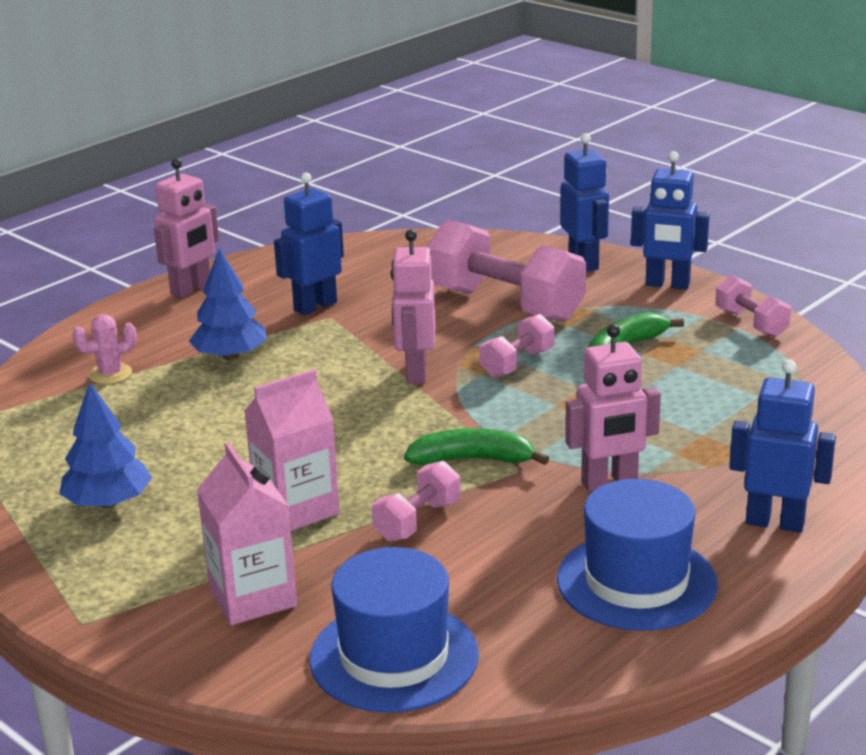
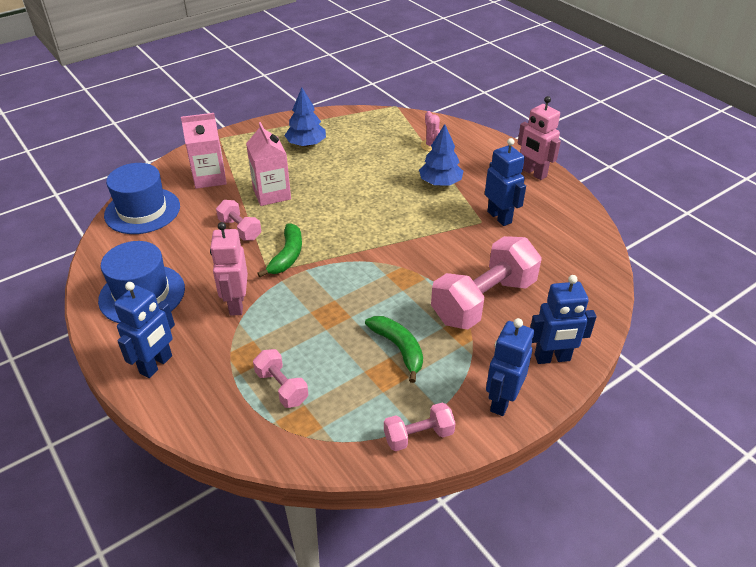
camera: 100 degrees right, 15 degrees up
pink robot [391,230,436,384] -> none
pink dumbbell [479,314,555,378] -> pink dumbbell moved to [253,349,308,408]

